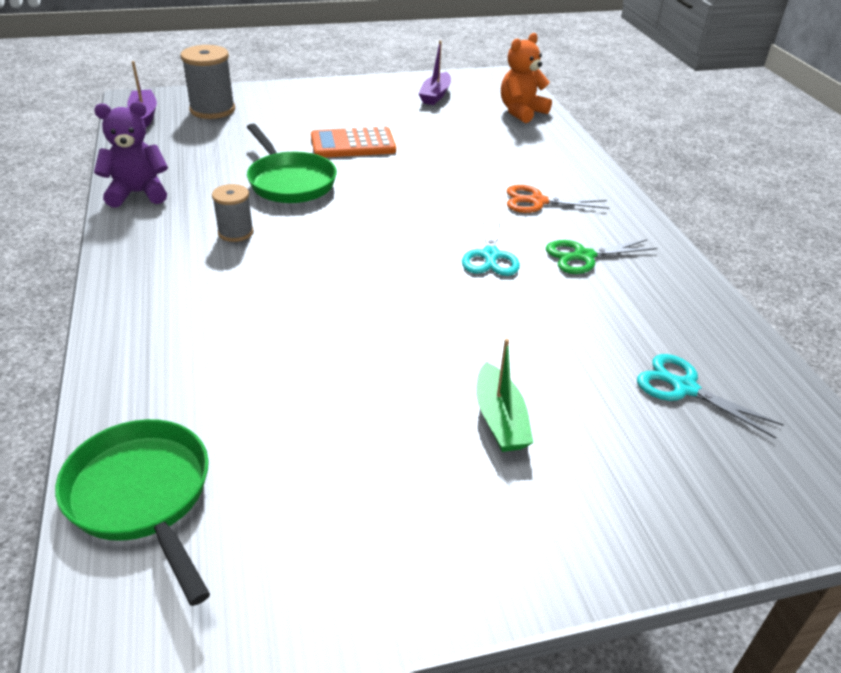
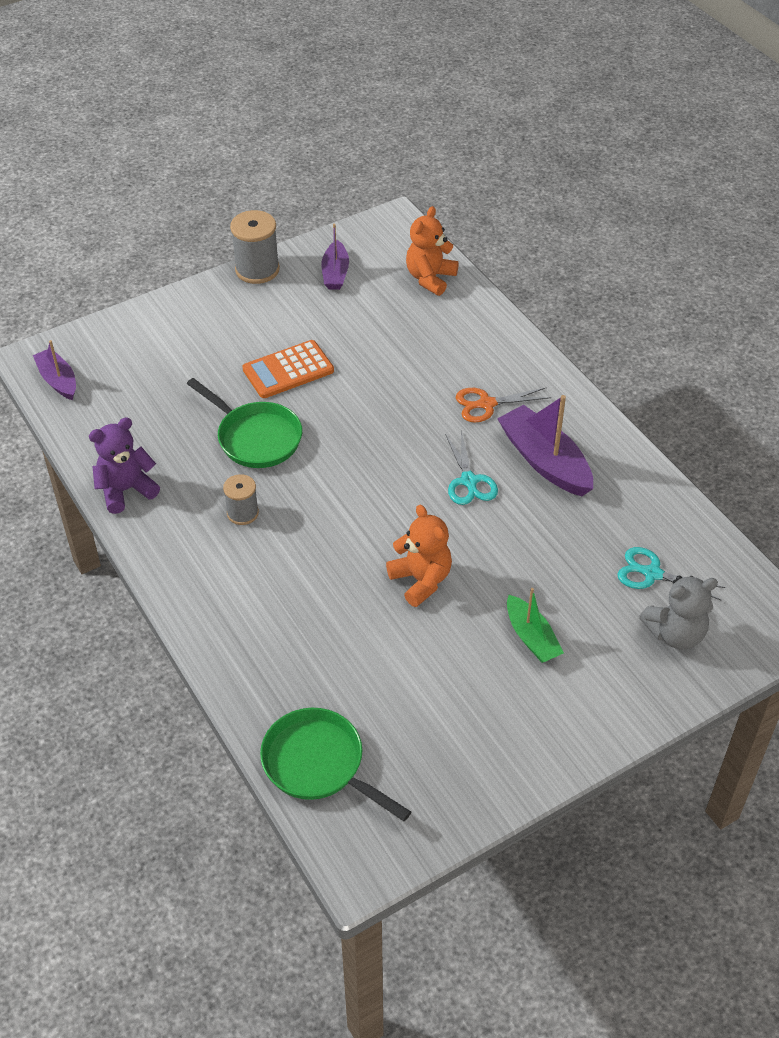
camera: 15 degrees left, 10 degrees up
grey spool [181,45,235,119] -> grey spool moved to [230,210,280,284]
green scissors [546,239,657,274] -> purple boat [497,395,593,496]
none -> orange teddy bear [386,505,452,607]
none -> grey teddy bear [639,576,718,650]

